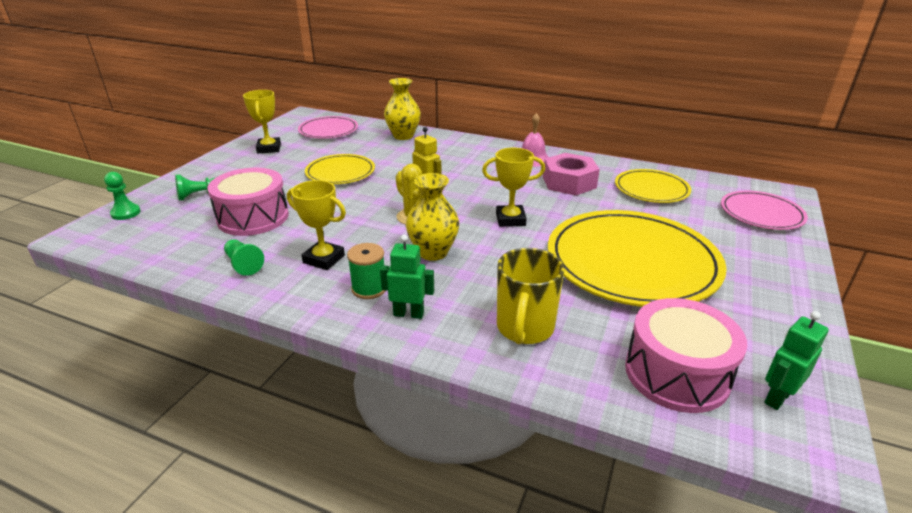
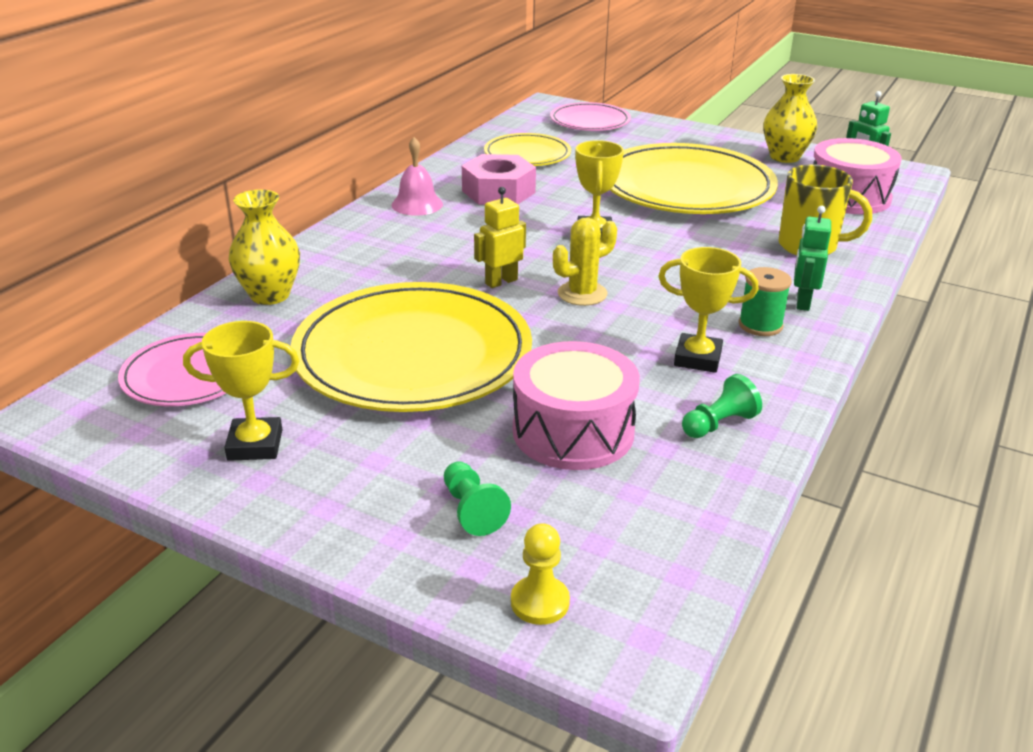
camera: 85 degrees left, 0 degrees up
green pawn [104,172,141,220] -> yellow pawn [511,523,570,625]
yellow trophy [287,180,346,270] -> yellow trophy turned 75 degrees clockwise [658,247,758,373]
yellow plate [305,154,375,184] -> yellow plate [291,282,532,412], size x1.88
yellow vase [406,173,459,261] -> yellow vase moved to [763,74,817,163]

